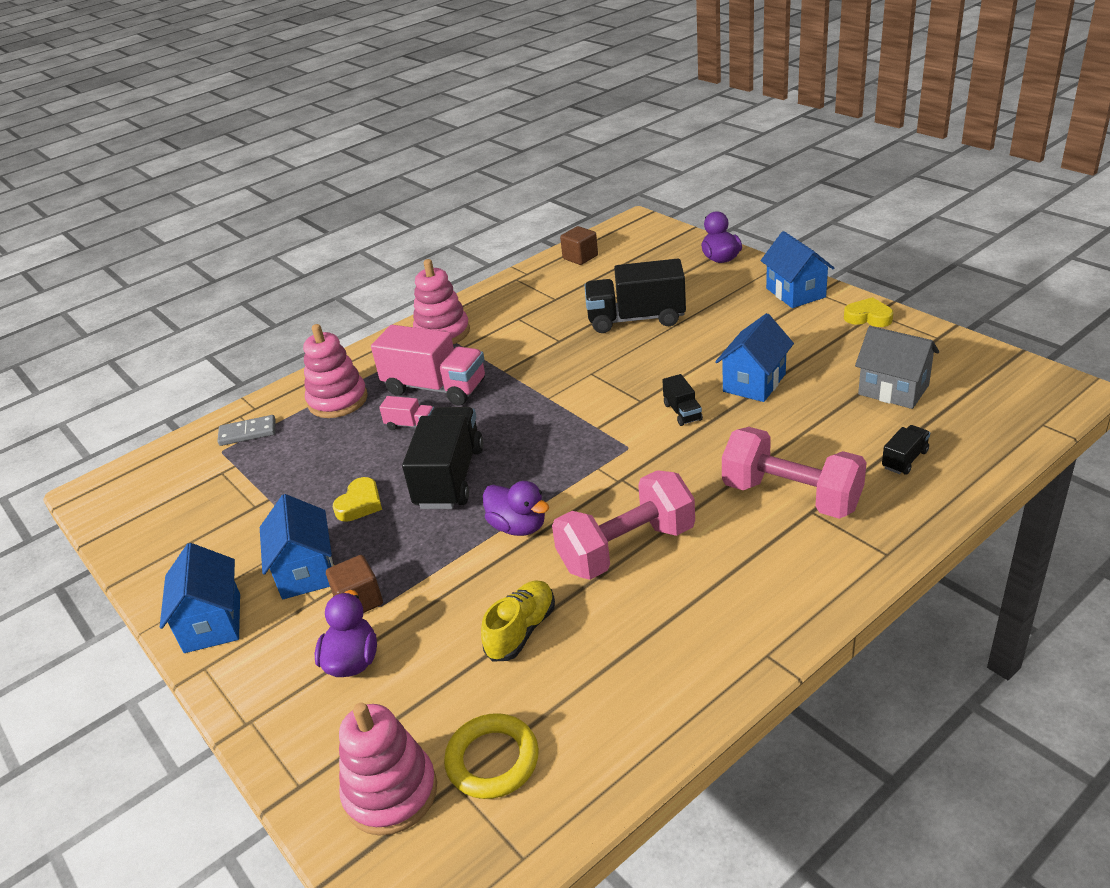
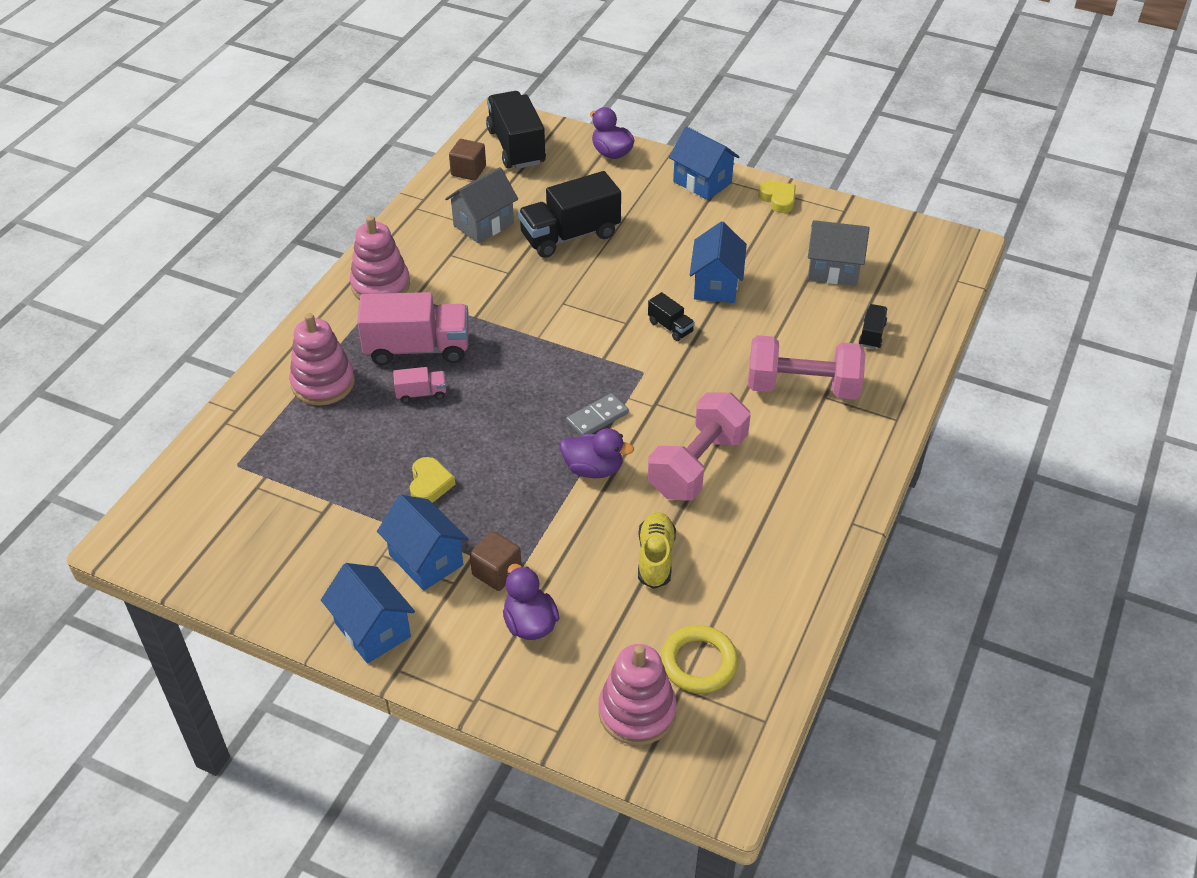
camera: 30 degrees left, 10 degrees up
grey domino [217,415,276,446] -> grey domino moved to [566,393,629,436]
black truck [402,407,483,509] -> black truck moved to [486,91,546,169]
yellow heart [844,297,893,327] -> yellow heart turned 60 degrees clockwise [758,181,796,213]
none -> grey house [445,167,518,243]

